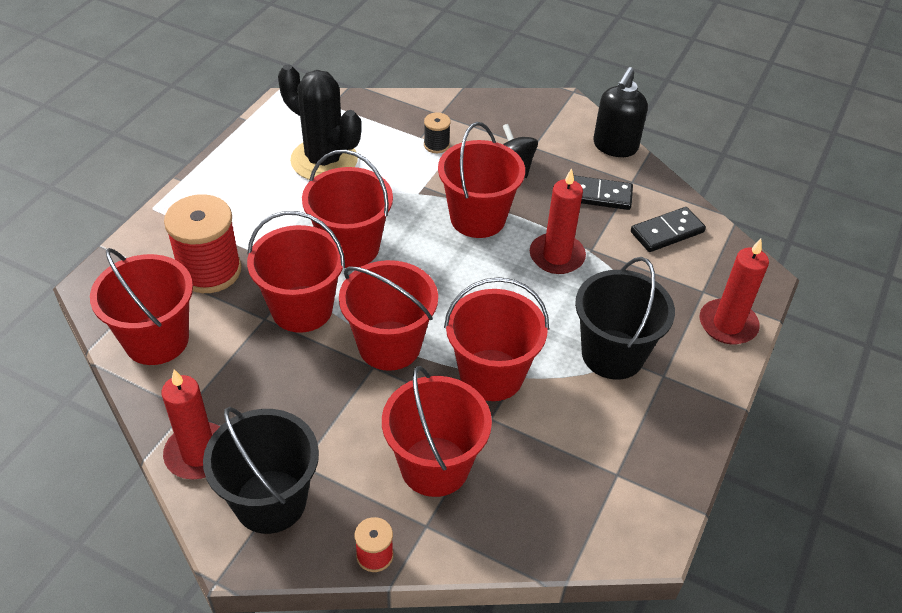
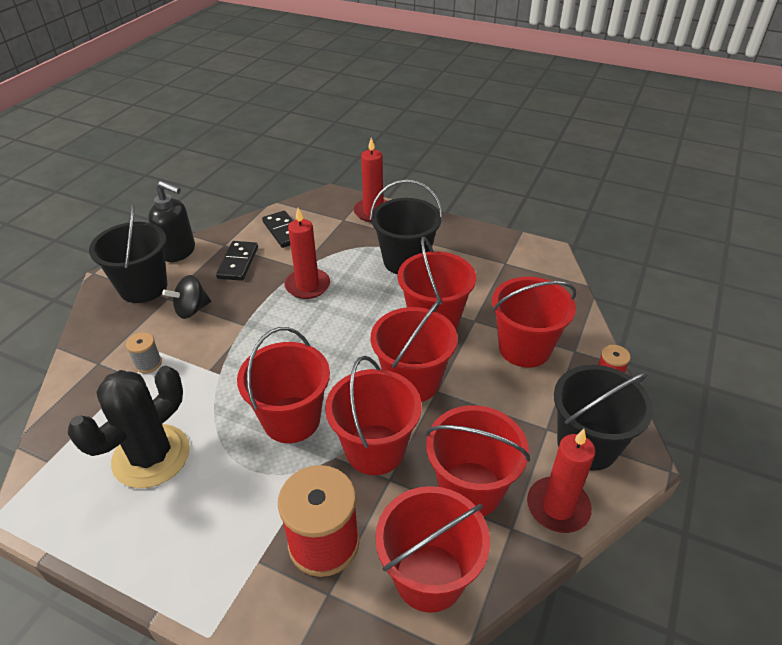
camera: 90 degrees left, 5 degrees down
black spool [424,113,451,153] -> grey spool [126,332,162,373]
red bucket [438,122,525,238] -> red bucket moved to [426,405,530,516]
none -> black bucket [89,205,167,303]

